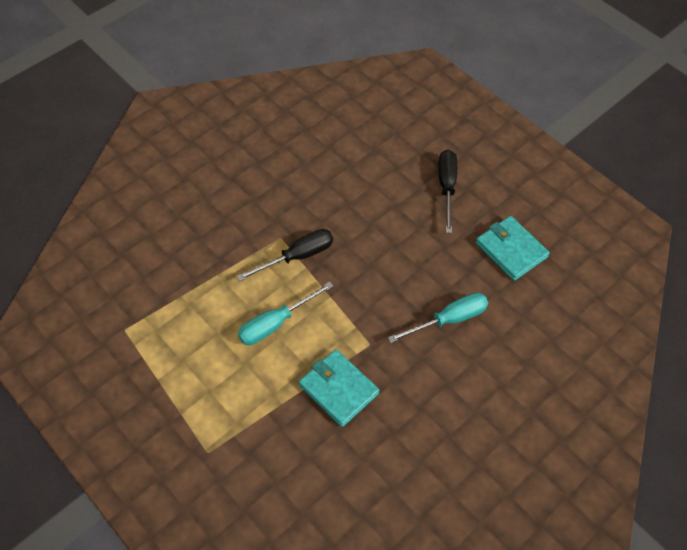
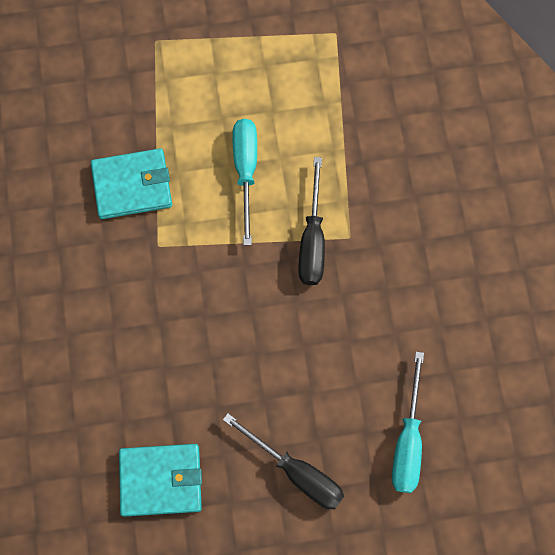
camera: 125 degrees right, 15 degrees up
turquoise screwdriver [388,293,488,343] -> turquoise screwdriver moved to [392,351,424,493]

